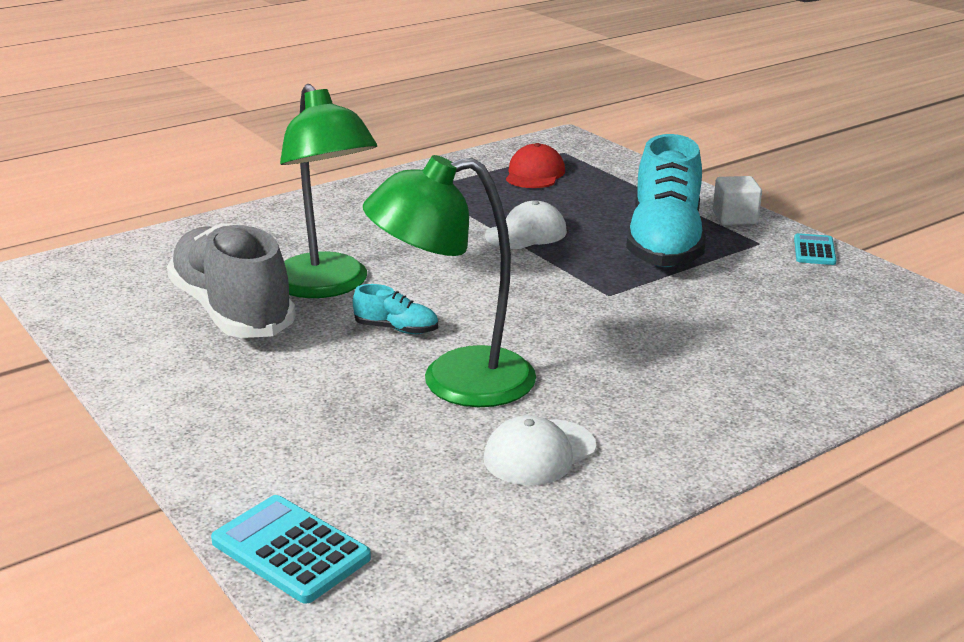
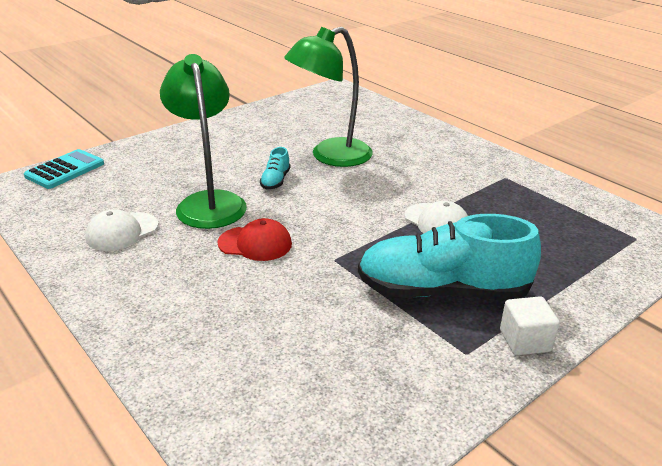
camera: 85 degrees right, 5 degrees up
grey shoe [167,223,296,338] -> none
white cap [484,415,596,485] -> white cap turned 90 degrees counterclockwise [86,209,158,251]
red cap [506,143,565,188] -> red cap moved to [217,218,292,261]
turquoise calculator [794,233,836,265] -> none

